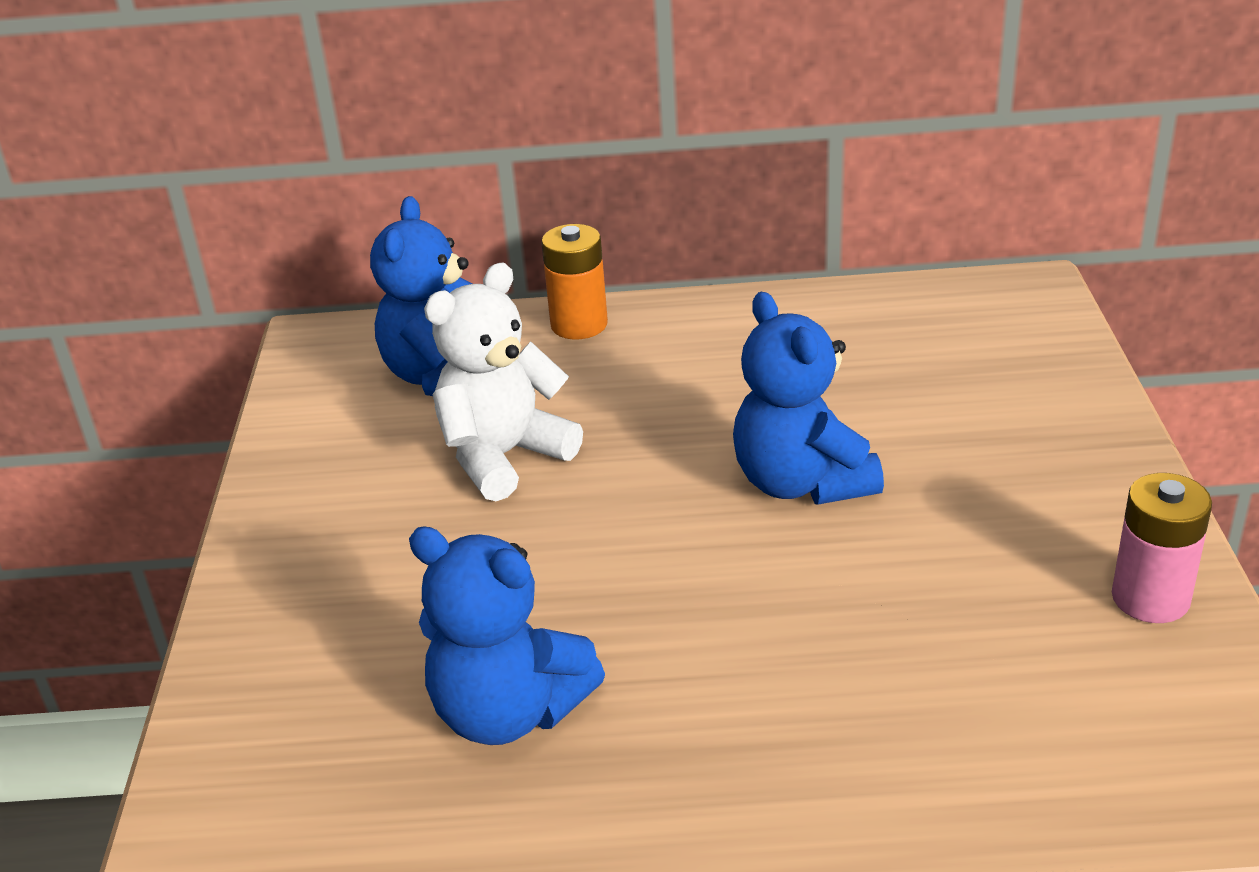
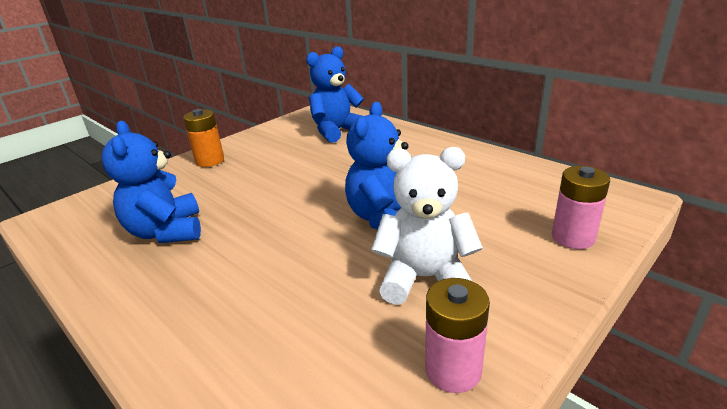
camera: 45 degrees right, 5 degrees down
white teddy bear [424,263,583,501] -> white teddy bear moved to [371,147,483,305]
orange battery [541,224,608,339] -> orange battery moved to [183,109,224,167]
none -> pink battery [552,166,610,249]

